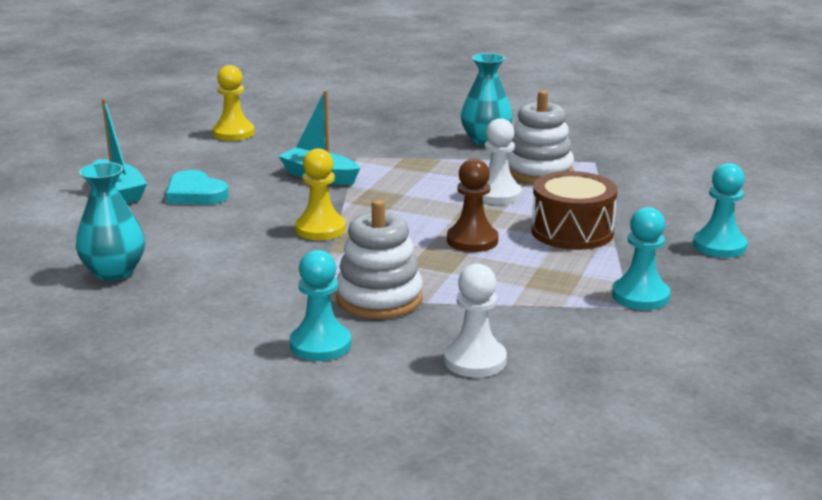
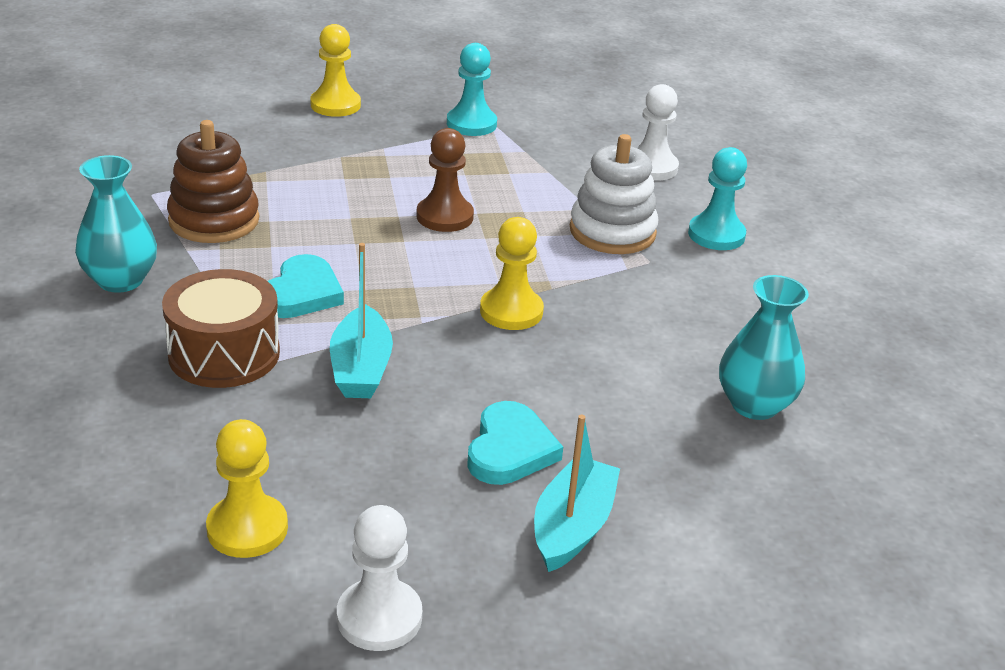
camera: 125 degrees left, 10 degrees up
white pawn [482,118,522,204] -> white pawn moved to [337,505,422,651]
white stacking toy [508,90,574,184] -> brown stacking toy [167,120,259,243]
brown drum [531,171,618,250] -> brown drum moved to [162,269,280,388]
turquoise pawn [693,163,747,258] -> yellow pawn [310,24,361,117]
none -> turquoise heart [268,254,344,318]

